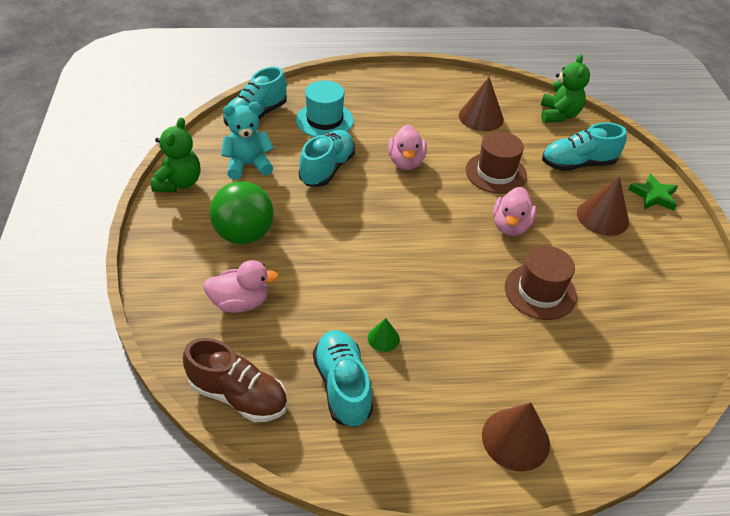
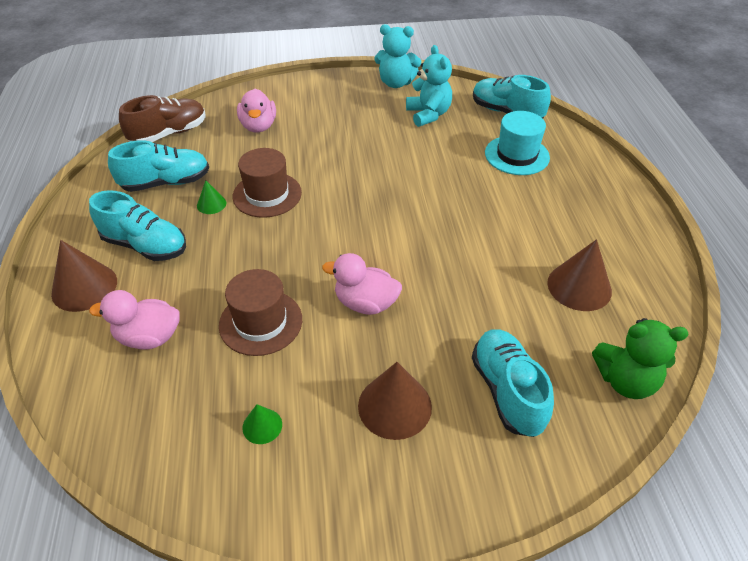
camera: 90 degrees right, 0 degrees up
green teddy bear [151,117,200,192] -> turquoise teddy bear [374,24,421,88]
brown shoe [183,338,288,422] -> brown shoe turned 150 degrees counterclockwise [119,95,206,142]
green ball [210,182,274,244] -> none
turquoise shoe [299,130,355,187] -> turquoise shoe moved to [89,190,186,261]
pink duck [388,124,427,170] -> pink duck moved to [89,290,180,350]
brown hat [466,132,527,194] -> brown hat moved to [232,148,302,218]
green star [628,174,678,211] -> none
none -> green cone [242,404,282,444]

